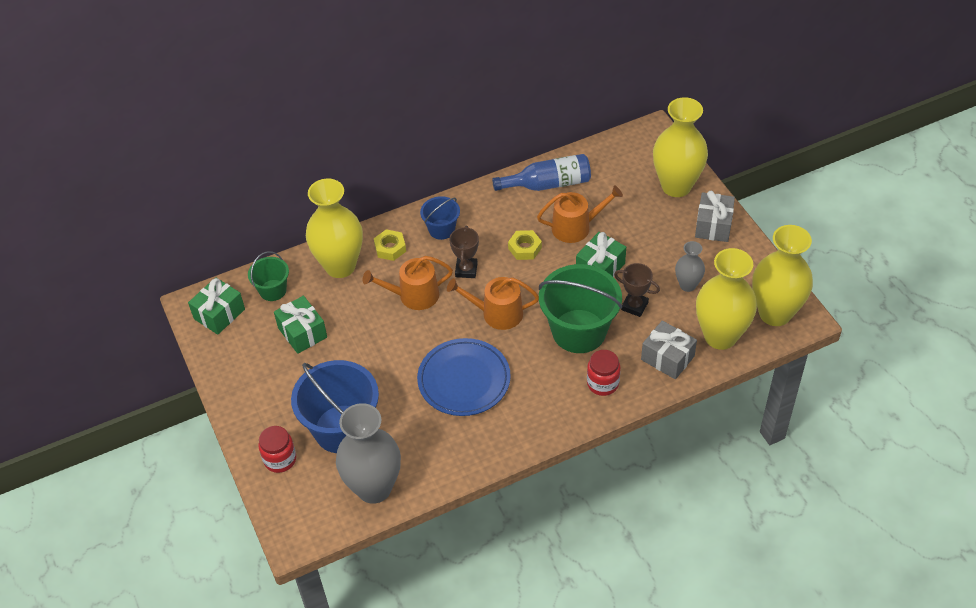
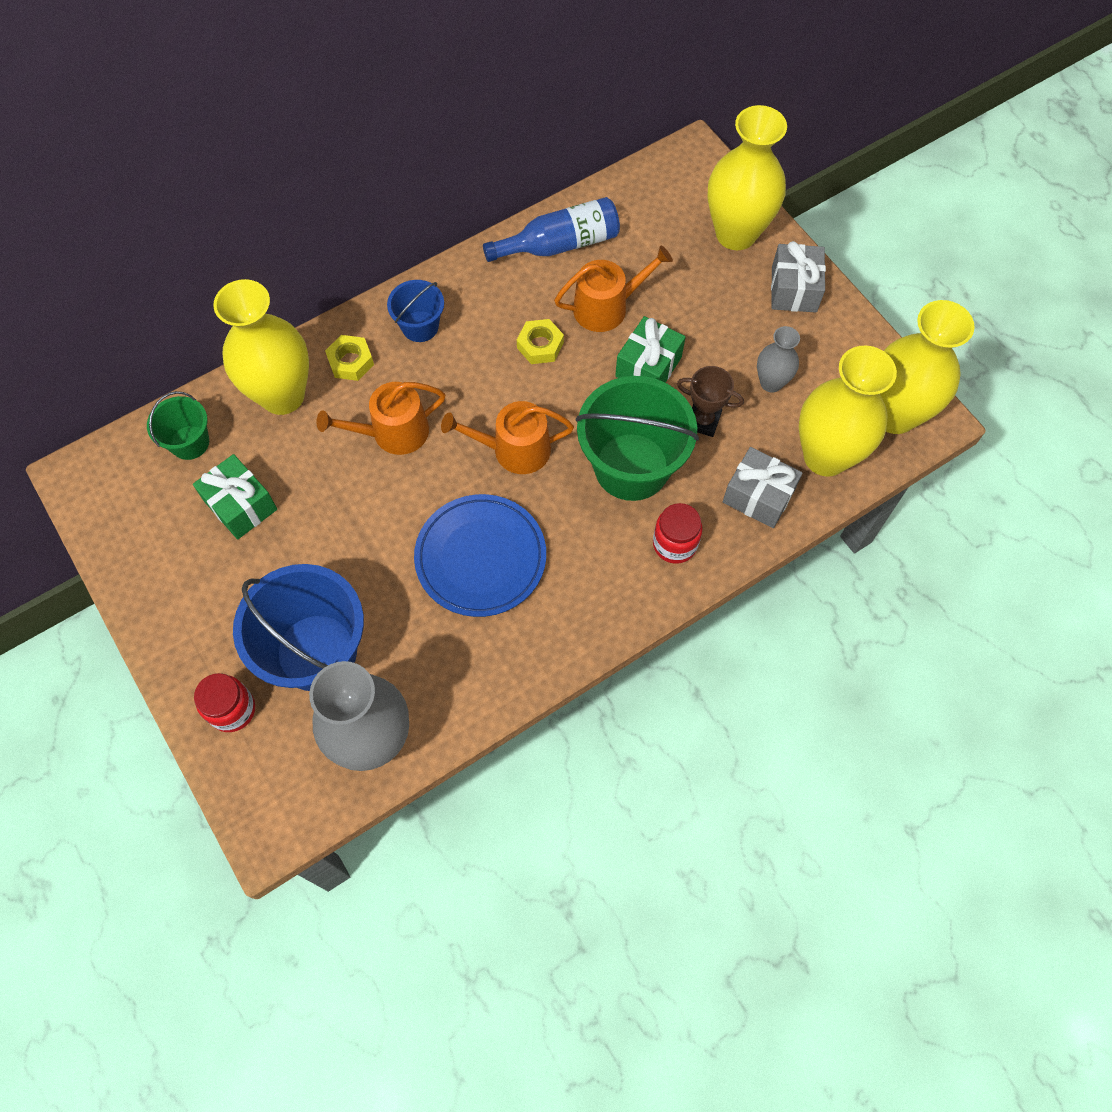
camera: 10 degrees left, 15 degrees up
green gift [188,278,245,335] -> none
brown trophy [449,226,479,278] -> none

